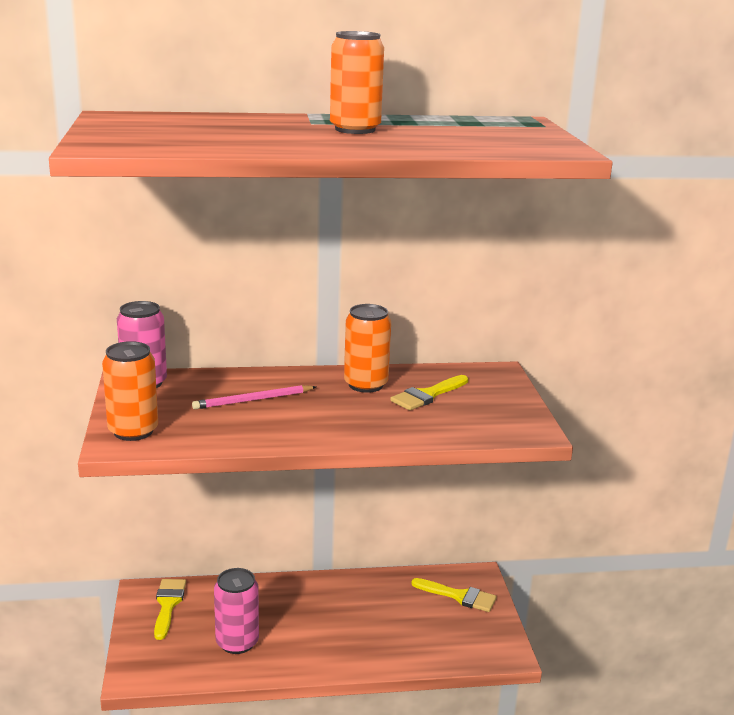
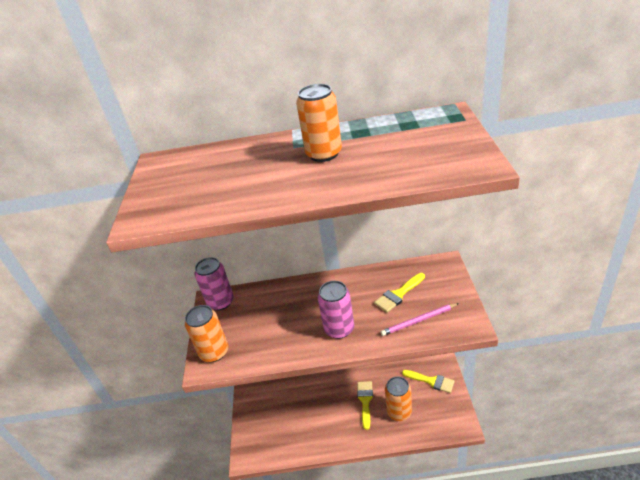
camera: 10 degrees right, 15 degrees up
yellow brush [154,579,186,640] -> yellow brush moved to [357,381,373,430]
pink pencil [192,385,316,409] -> pink pencil moved to [381,303,459,336]
pink can [214,568,259,654] -> pink can moved to [318,281,354,339]
orange can [344,304,391,393] -> orange can moved to [385,376,412,421]

